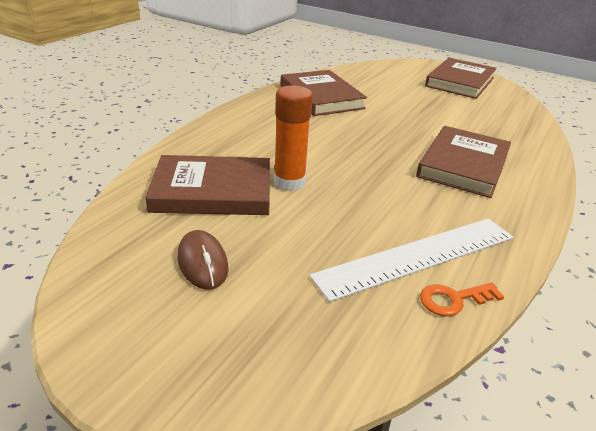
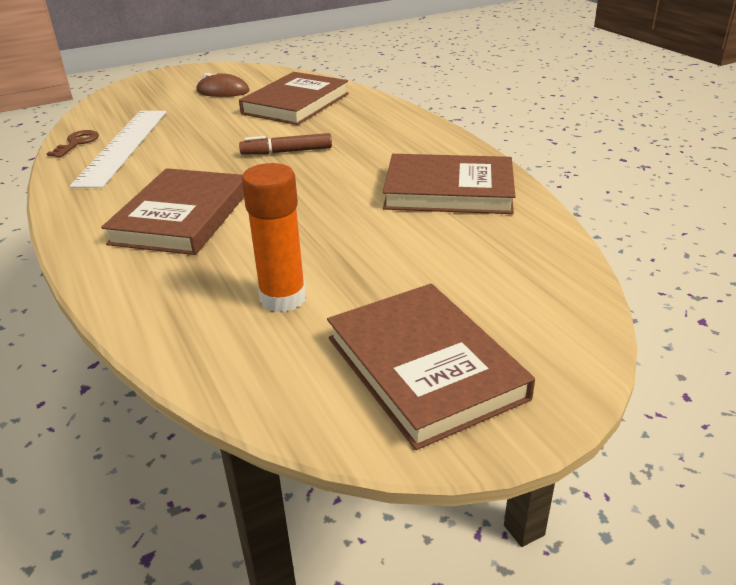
camera: 125 degrees right, 0 degrees up
orange glue stick [274,85,313,191] -> orange glue stick moved to [242,163,306,312]
brown book [416,126,511,198] -> brown book turned 45 degrees clockwise [101,168,244,255]
orange key [420,282,504,316] -> brown key [46,130,99,158]
none -> brown marker [239,133,332,155]

